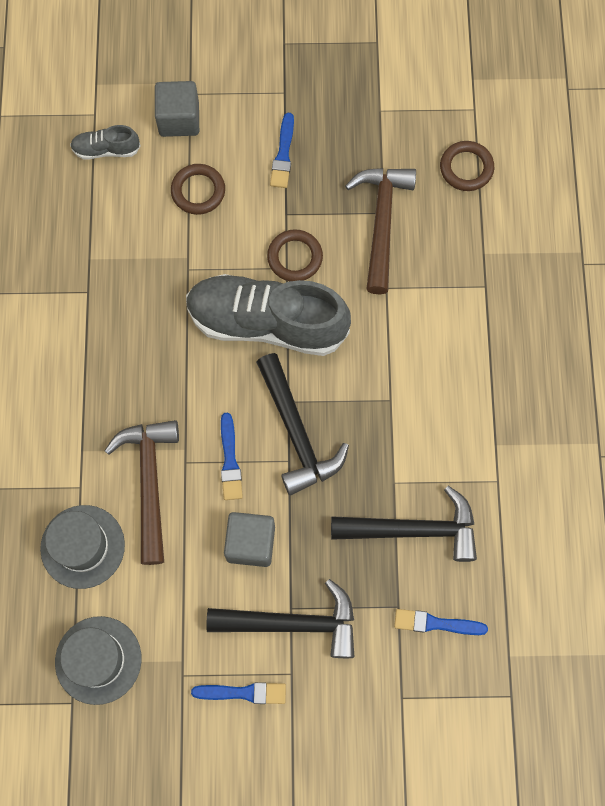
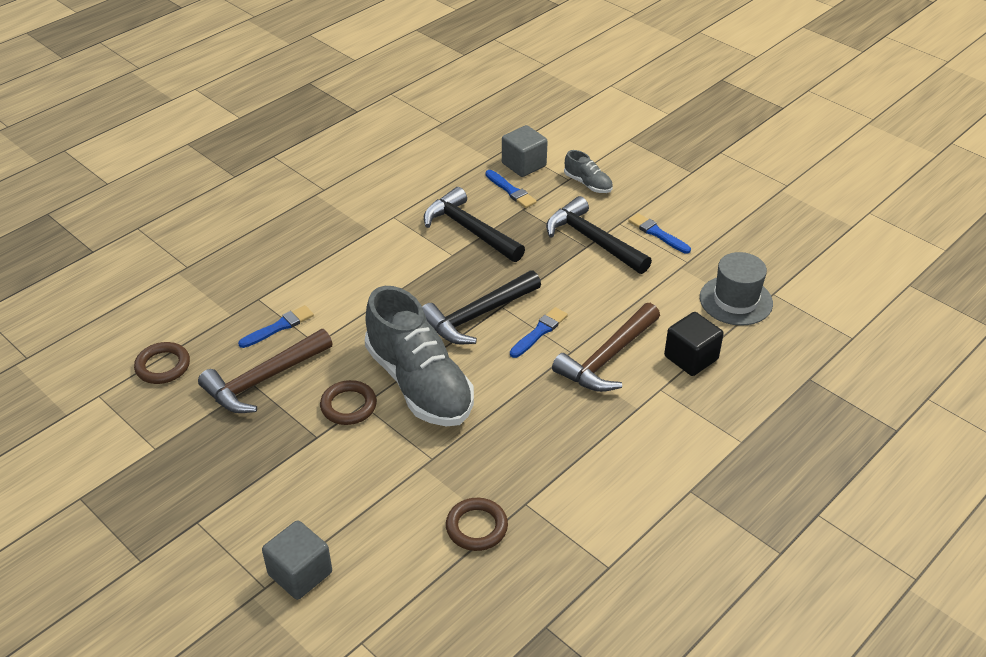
camera: 135 degrees left, 30 degrees down
grey hat [40,505,125,589] -> black cube [664,312,724,376]
grey shoe [70,125,141,159] -> grey shoe moved to [564,150,613,193]
brown ring [171,164,225,215] -> brown ring moved to [446,498,508,551]
grey cube [224,512,275,567] -> grey cube moved to [502,125,548,177]
black hammer [256,353,349,495] -> black hammer turned 150 degrees counterclockwise [422,270,541,344]
blue brush [270,113,294,188] -> blue brush moved to [238,305,314,348]

